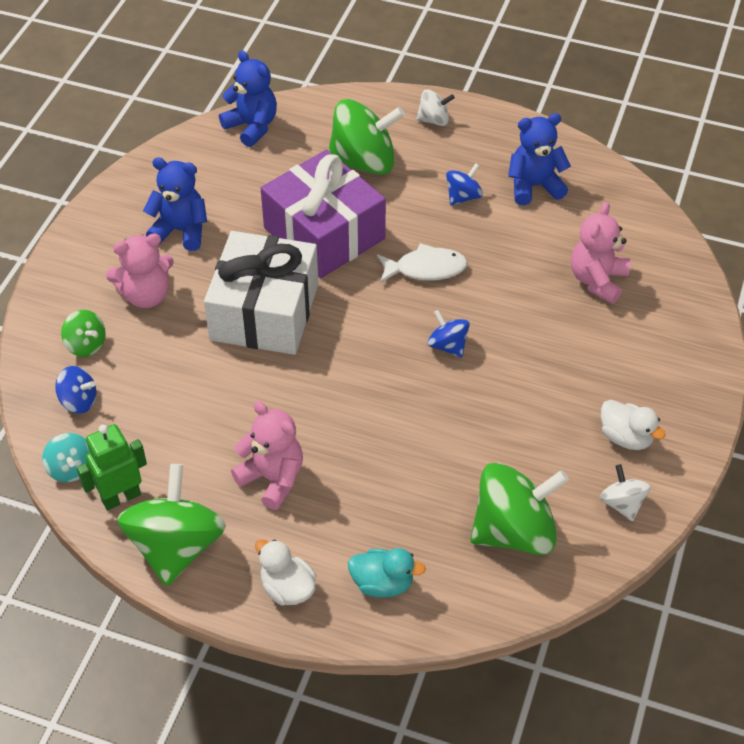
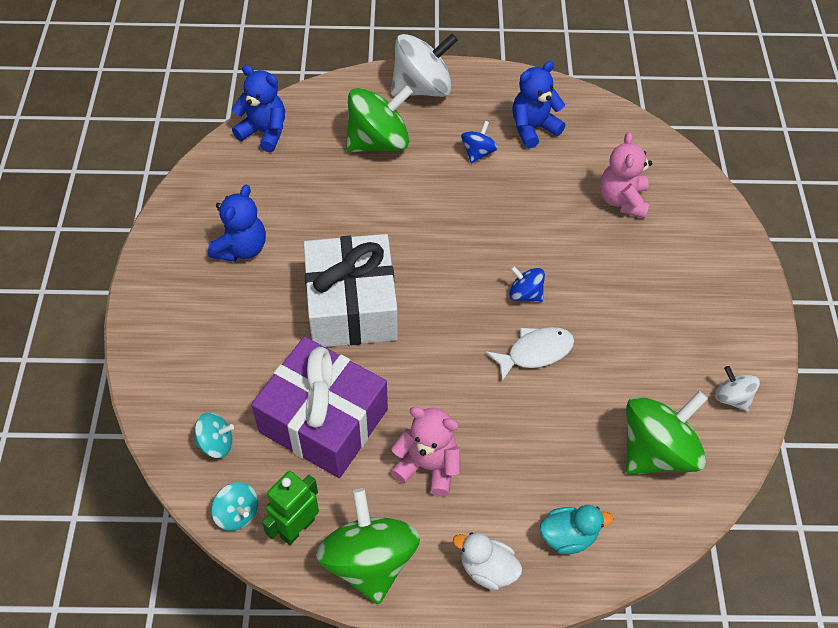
camera: 20 degrees left, 5 degrees up
blue spinning top [55,366,97,414] -> turquoise spinning top [194,412,234,458]
green spinning top [61,310,106,357] -> none
pink teddy bear [106,233,174,308] -> none
blue teddy bear [143,157,207,251] -> blue teddy bear turned 120 degrees clockwise [208,185,266,261]
purple gift [261,150,386,278] -> purple gift moved to [251,337,388,478]
white fish [377,243,468,283] -> white fish moved to [486,327,574,381]
white spinning top [416,89,455,126] -> white spinning top [391,34,458,97], size x2.03
white duck [601,400,666,450] -> none

